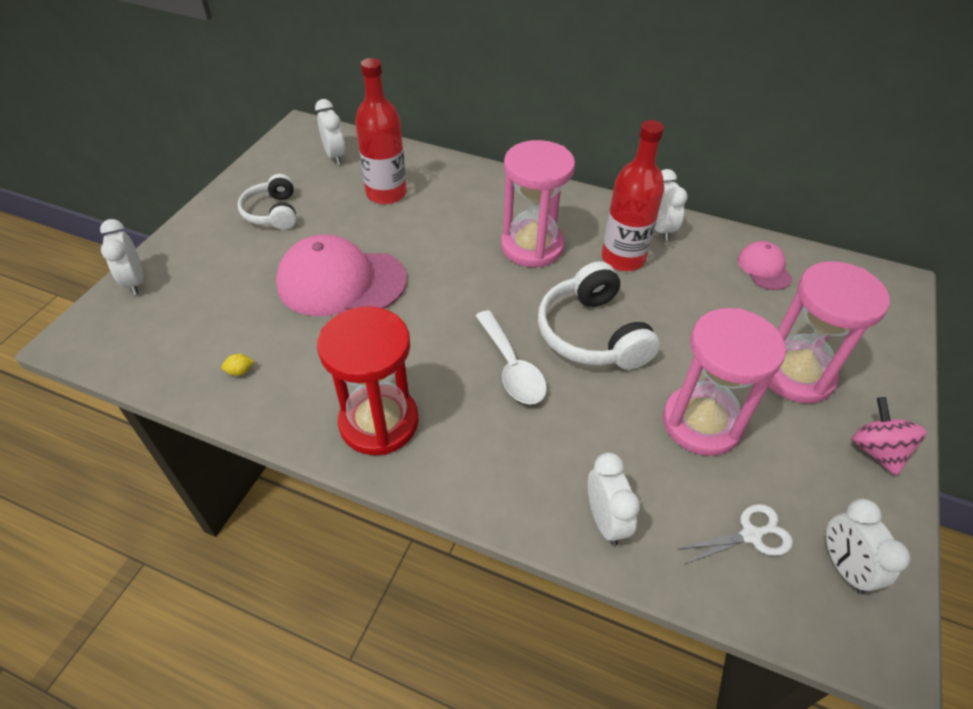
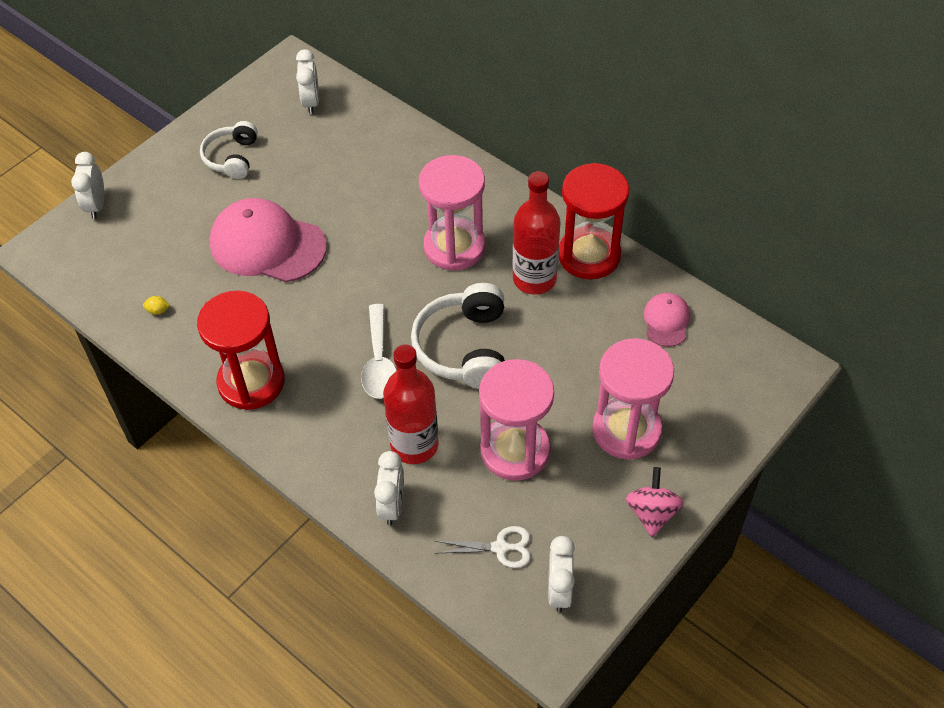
camera: 20 degrees right, 5 degrees up
red bottle [355,58,407,204] -> red bottle moved to [383,344,439,464]
white clock [655,169,687,241] -> red hourglass [559,163,629,279]

